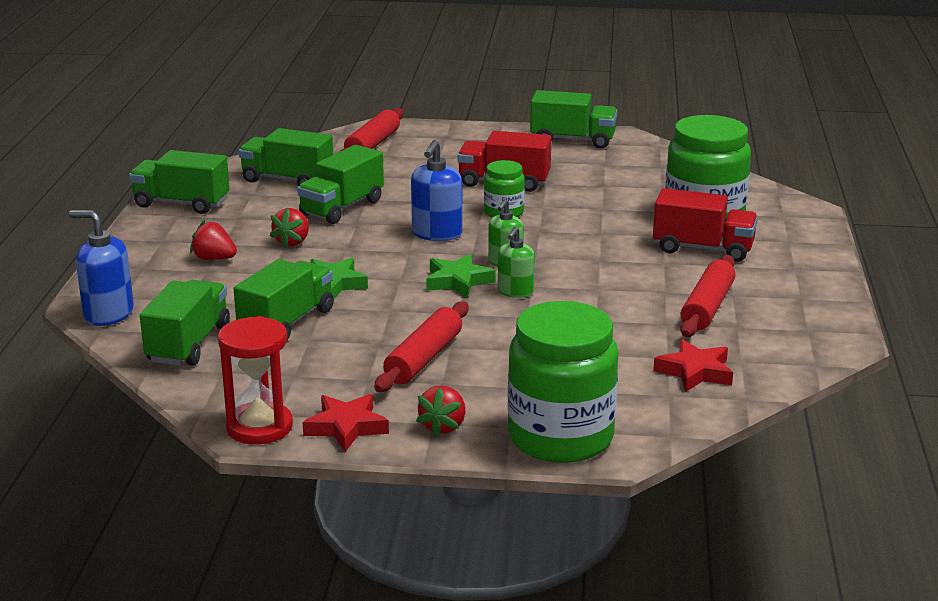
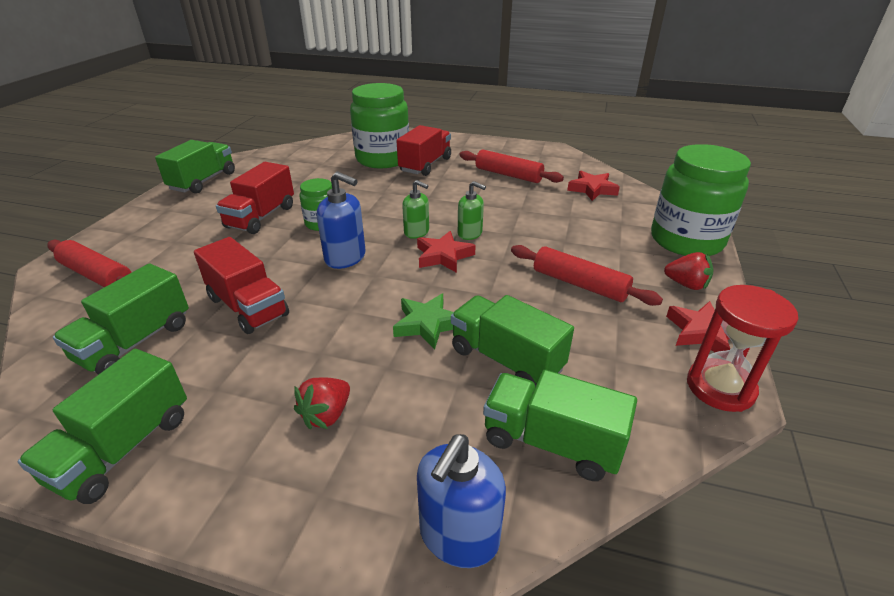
camera: 80 degrees left, 10 degrees up
red strawberry [270,208,309,248] -> none
green truck [297,145,384,224] -> red truck [194,237,289,334]
green star [426,254,496,298] -> red star [417,231,476,273]

